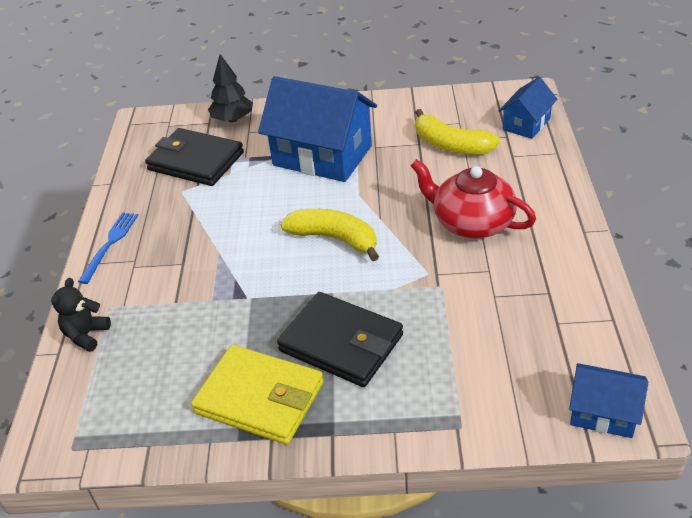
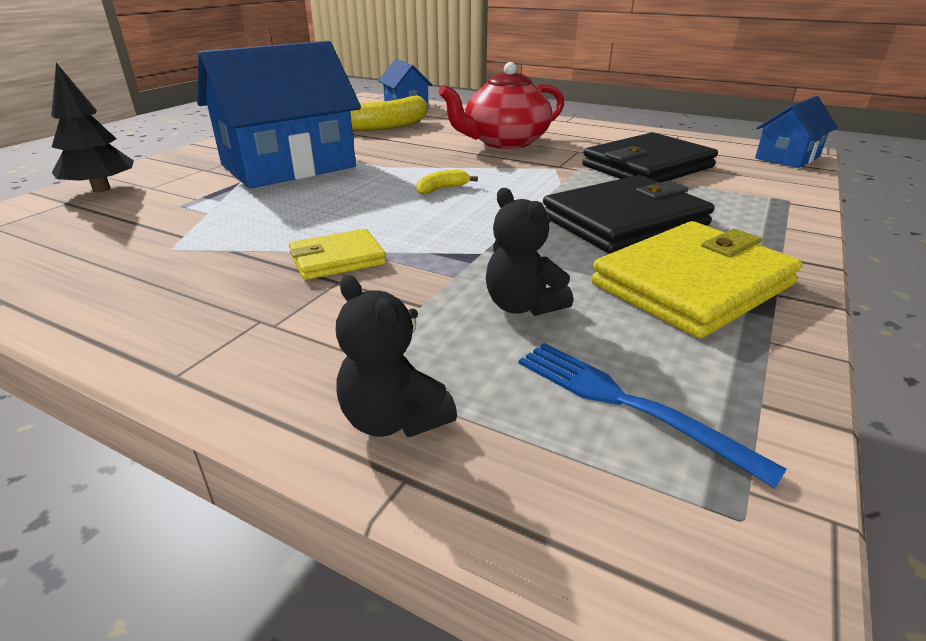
camera: 65 degrees left, 10 degrees down
blue fork [78,212,138,284] -> blue fork moved to [519,343,787,488]
black wallet [145,128,244,186] -> black wallet moved to [582,132,718,182]
yellow banana [281,209,379,261] -> yellow banana [416,170,478,195], size x0.46
none -> yellow wallet [289,229,386,280]
none -> black teddy bear [486,188,573,316]

